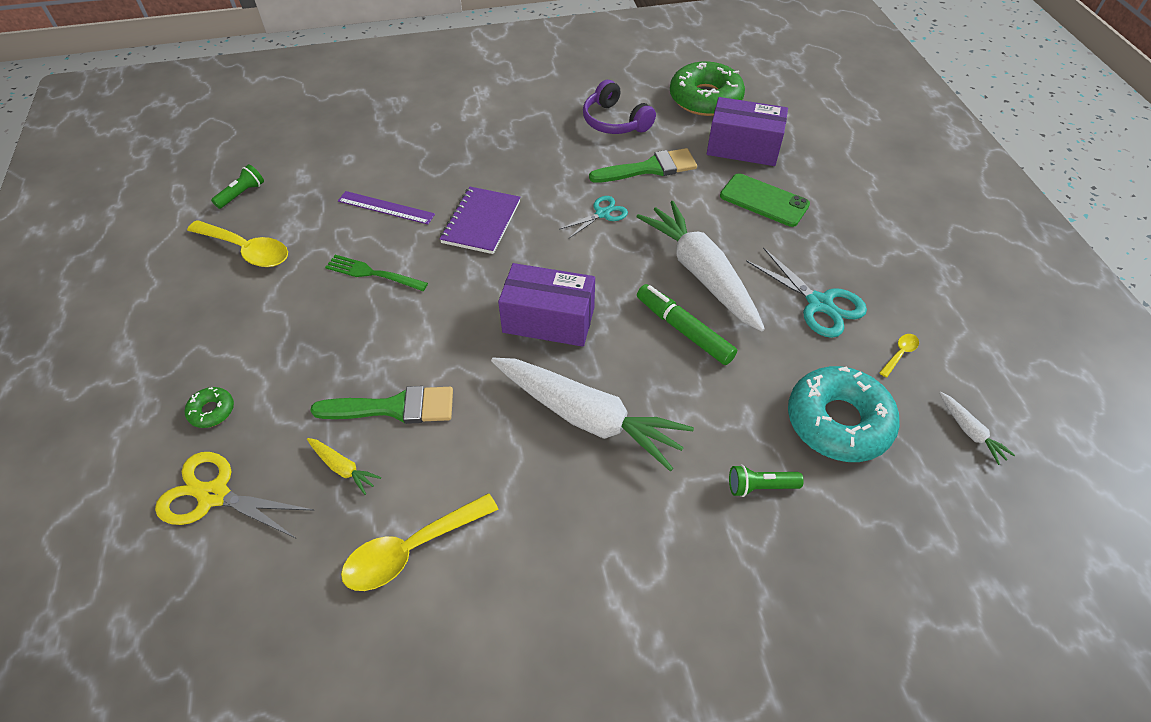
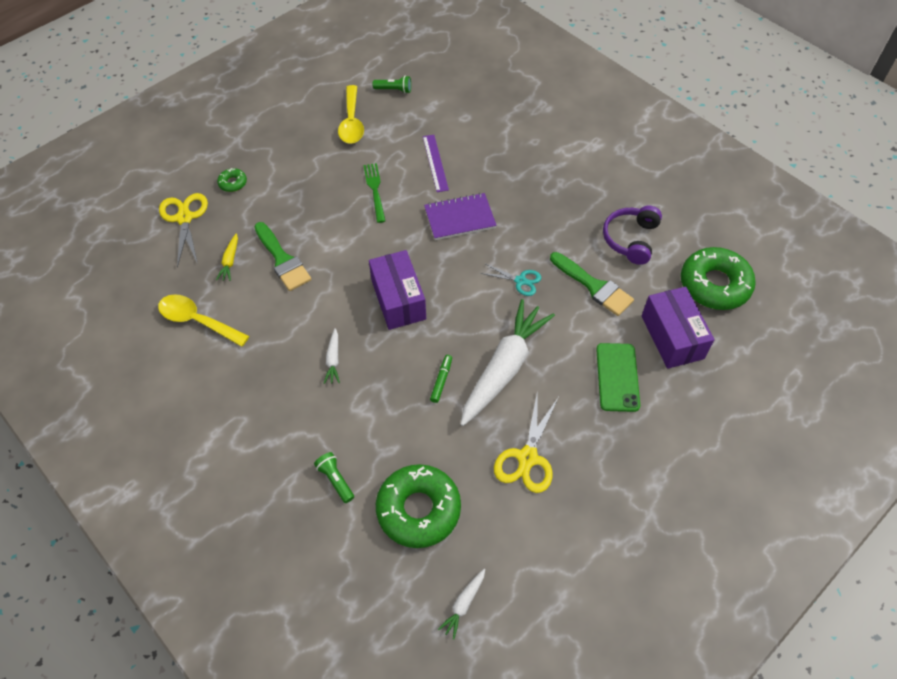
camera: 60 degrees right, 5 degrees up
white carrot [491,358,694,471] -> white carrot [324,328,340,384], size x0.41
green marker [637,284,737,365] -> green marker [430,355,452,403], size x0.56
turquoise scissors [746,247,867,338] -> yellow scissors [494,395,559,493]
turquoise donut [788,366,900,462] -> green donut [376,464,461,548]
yellow spoon [879,334,919,377] -> none

